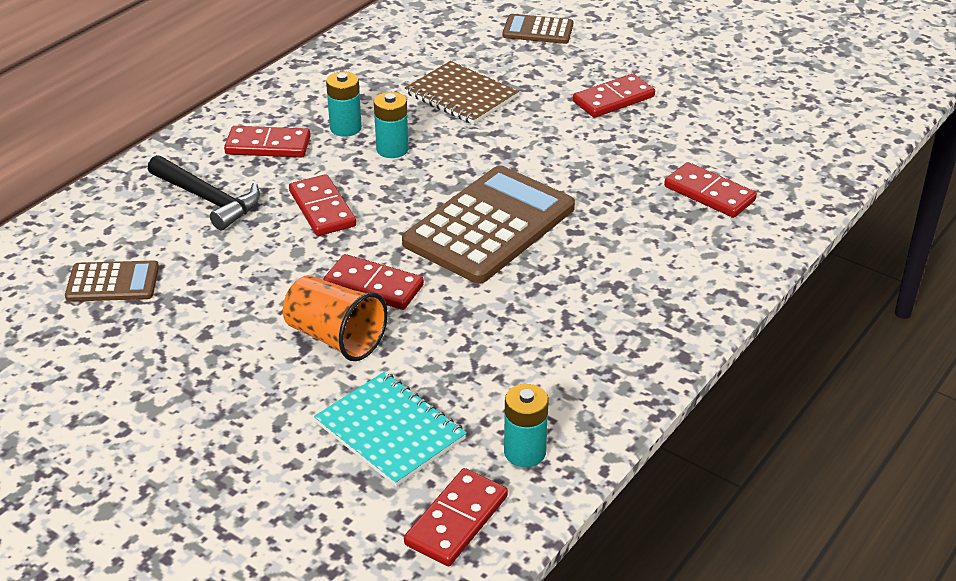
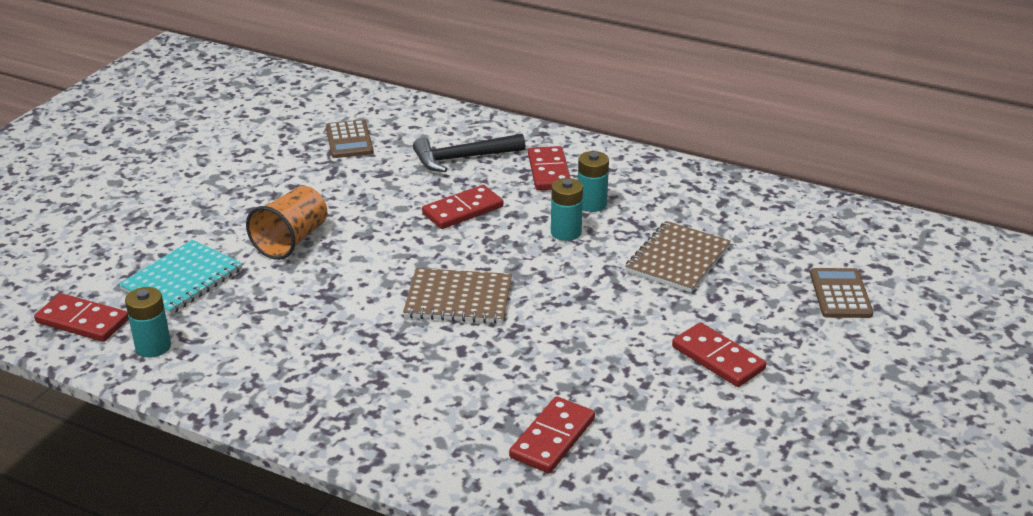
camera: 80 degrees right, 5 degrees down
black hammer [148,155,260,230] -> black hammer turned 45 degrees clockwise [413,134,525,172]
red domino [323,254,424,310] -> none
brown calculator [402,165,575,284] -> brown notebook [403,268,512,324]

